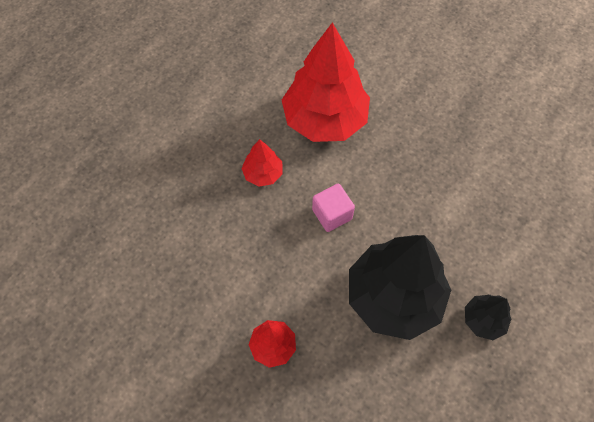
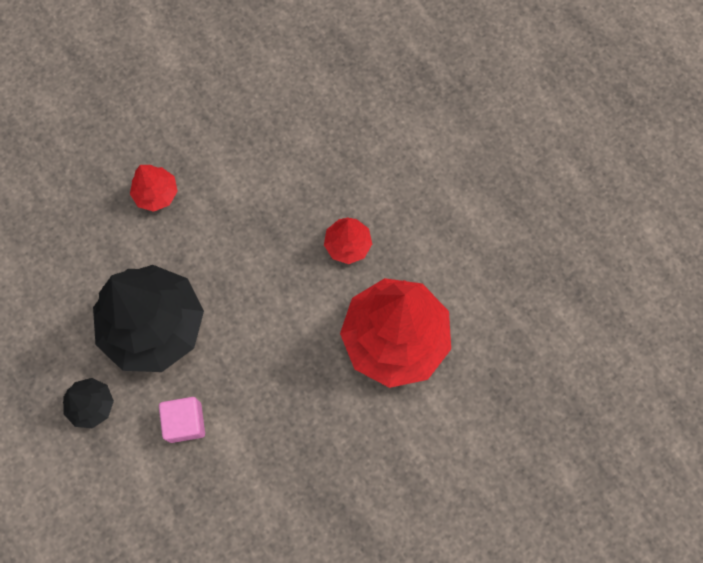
camera: 110 degrees right, 10 degrees up
pink cube [312,183,355,232] -> pink cube moved to [159,397,205,443]

